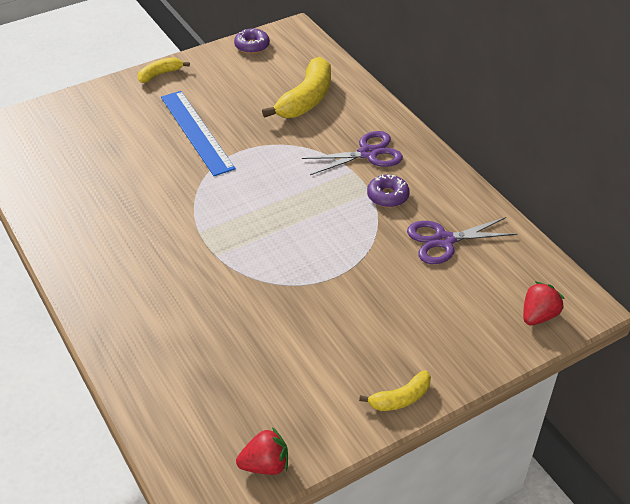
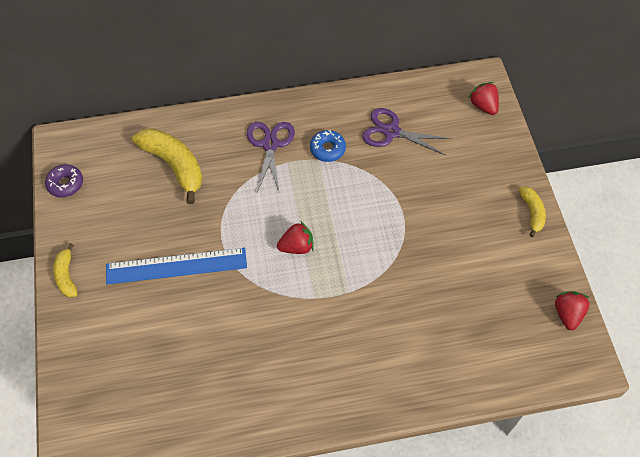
camera: 70 degrees left, 15 degrees up
purple donut [367,175,410,207] -> blue donut [310,130,346,162]
purple scissors [407,217,517,264] -> purple scissors turned 105 degrees clockwise [362,108,451,155]
none -> red strawberry [277,222,313,254]

